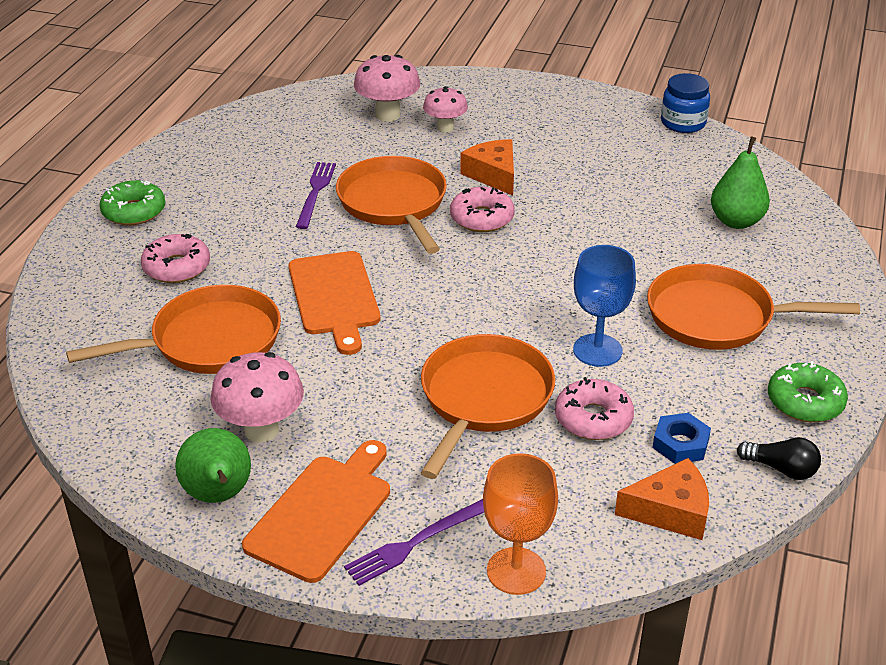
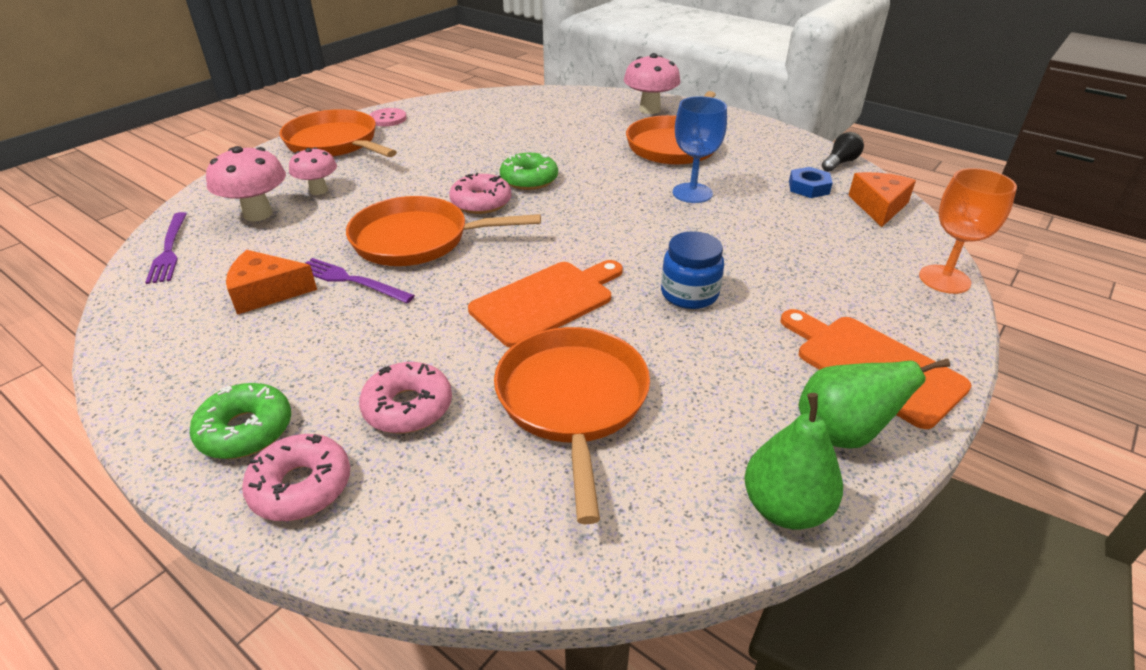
camera: 70 degrees left, 0 degrees up
pink mushroom [210,352,304,443] -> pink mushroom moved to [624,53,681,114]
orange cutting board [289,251,380,355] -> orange cutting board turned 45 degrees counterclockwise [468,260,623,348]
purple fork [344,499,484,586] -> purple fork moved to [145,212,187,284]
orange pan [421,334,555,479] -> orange pan moved to [279,109,397,157]
orange cheese [460,139,514,196] -> orange cheese moved to [226,250,317,315]
pink donut [555,377,634,440] -> pink donut moved to [242,434,350,521]
blue jar [661,73,710,133] -> blue jar moved to [661,231,724,309]
green pear [711,136,770,229] -> green pear moved to [744,393,843,530]
green donut [768,361,848,422] -> green donut moved to [500,153,558,190]
none -> pink button [370,108,407,126]

